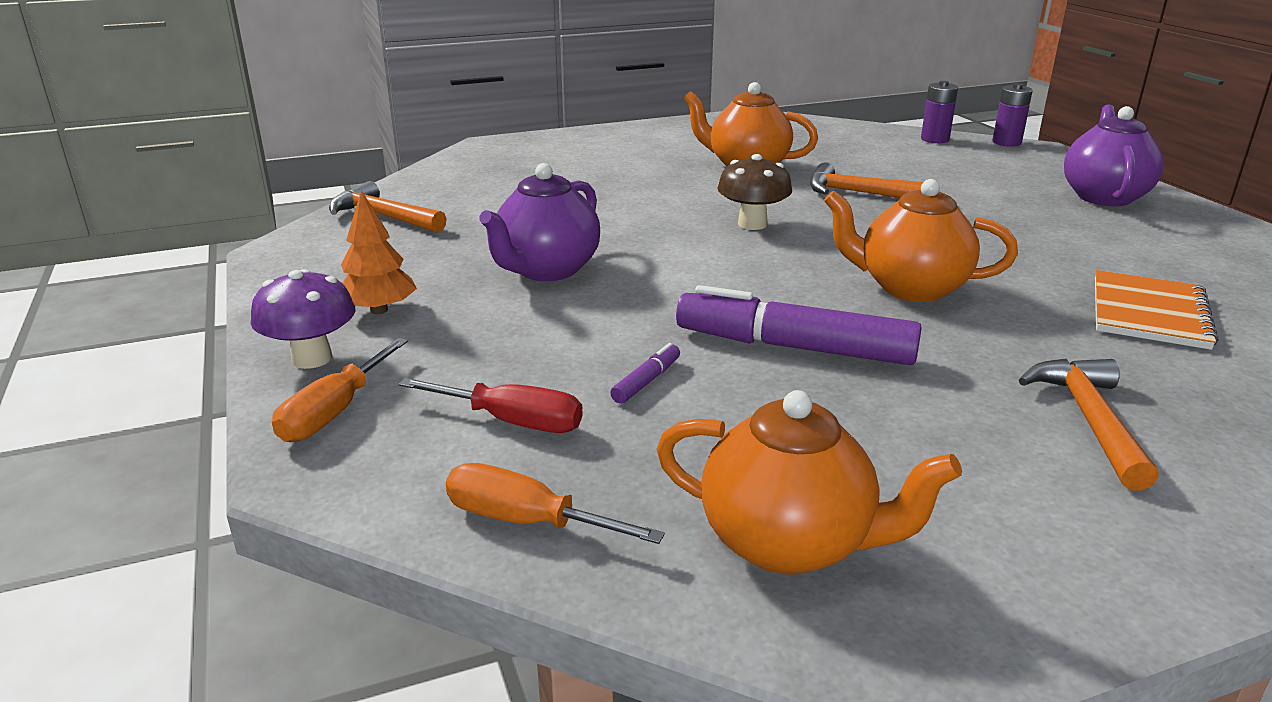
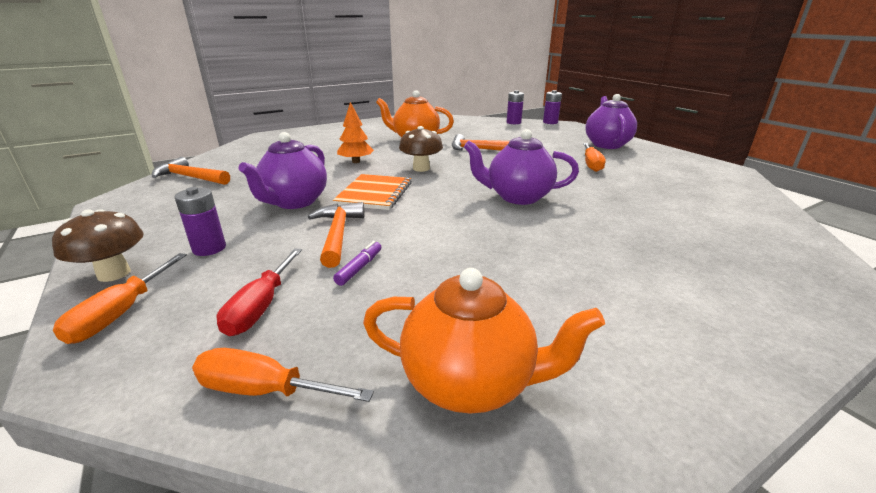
camera: 10 degrees left, 0 degrees up
purple mushroom [251,269,356,369] -> brown mushroom [52,209,144,282]
orange tree [341,190,417,314] -> orange tree moved to [337,102,374,163]
red screwdriver [399,378,583,433] -> red screwdriver turned 90 degrees clockwise [216,248,302,336]
purple marker [676,285,922,365] -> none
orange teapot [824,179,1018,302] -> purple teapot [464,129,579,205]
orange hammer [1019,358,1159,491] -> orange hammer moved to [308,202,365,268]
orange notebook [1095,270,1219,350] -> orange notebook moved to [333,174,412,210]
none -> purple battery [175,187,226,256]
none -> orange screwdriver [583,143,606,172]

